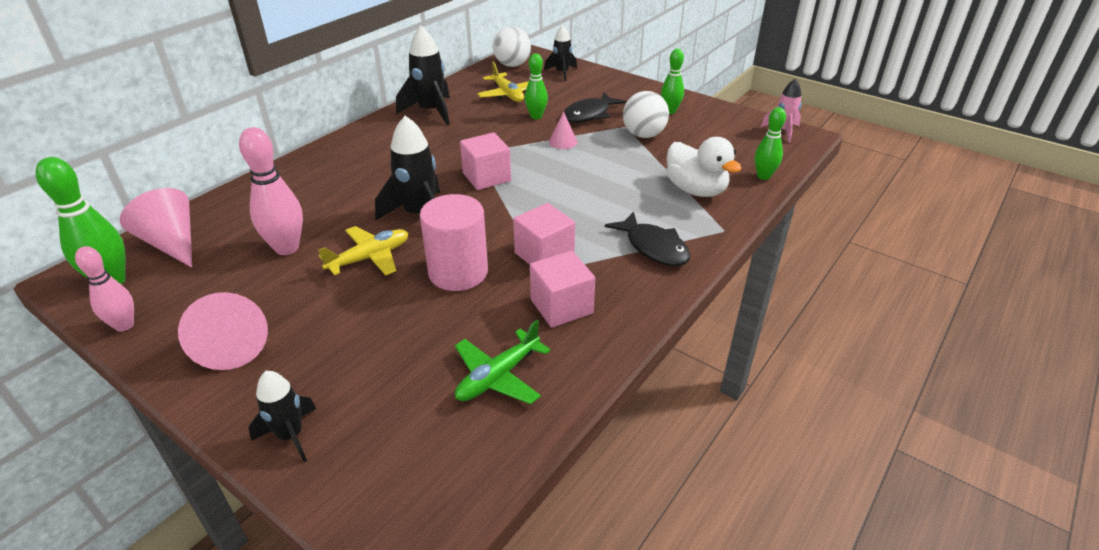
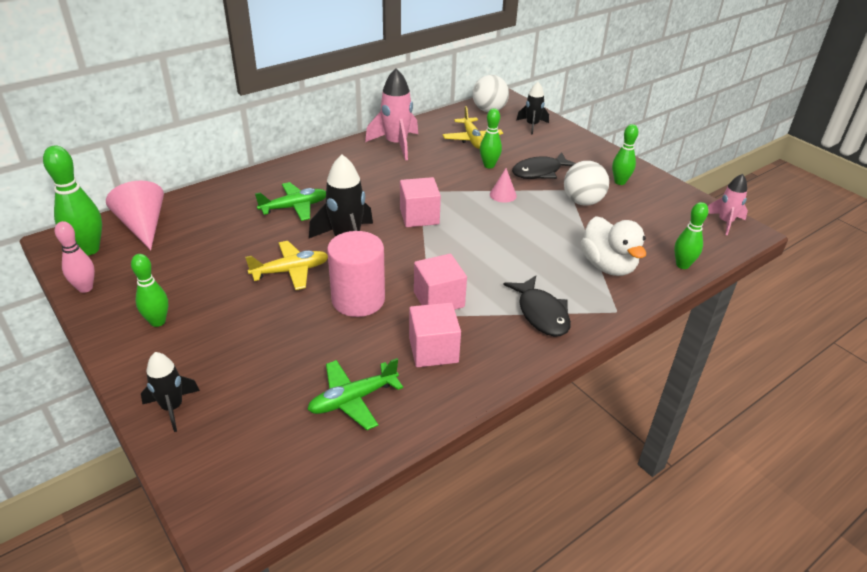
camera: 15 degrees right, 0 degrees up
pink cone [178,292,268,370] -> green bowling pin [131,254,168,327]
pink bowling pin [239,127,303,255] -> none
black rocket [396,26,450,125] -> pink rocket [365,68,418,160]
none -> green plane [255,182,326,221]

